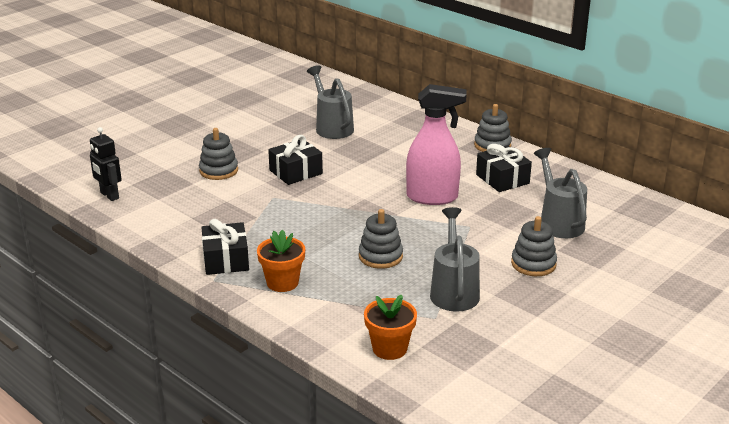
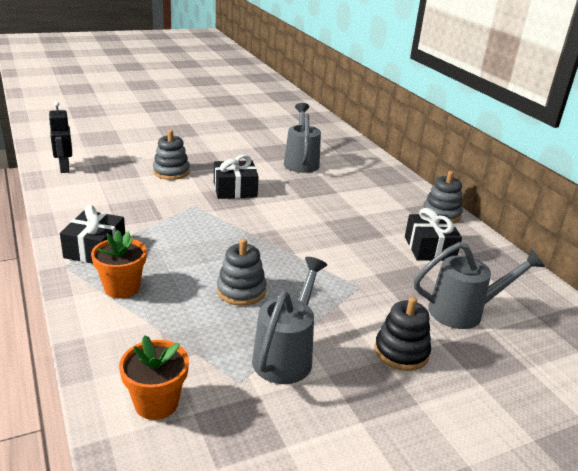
camera: 20 degrees right, 0 degrees up
pink spray bottle [406,84,467,205] -> none
grey stacking toy [511,216,557,276] -> black stacking toy [375,297,431,371]
grey watering can [534,148,587,238] -> grey watering can turned 75 degrees clockwise [414,242,545,329]

